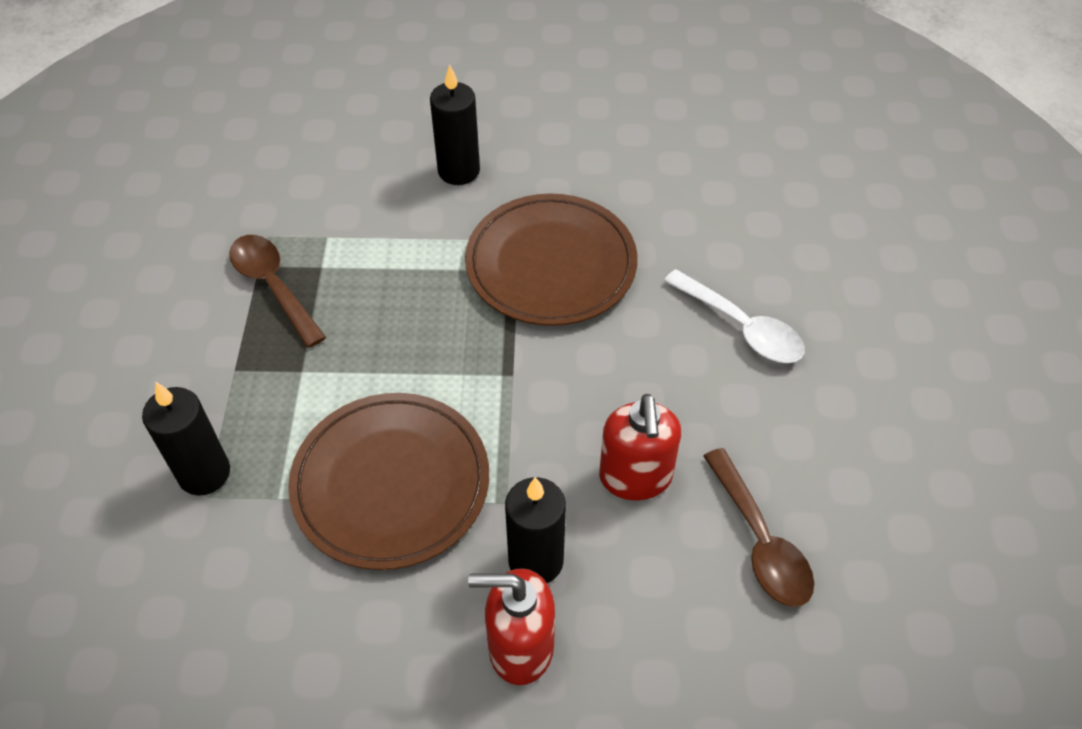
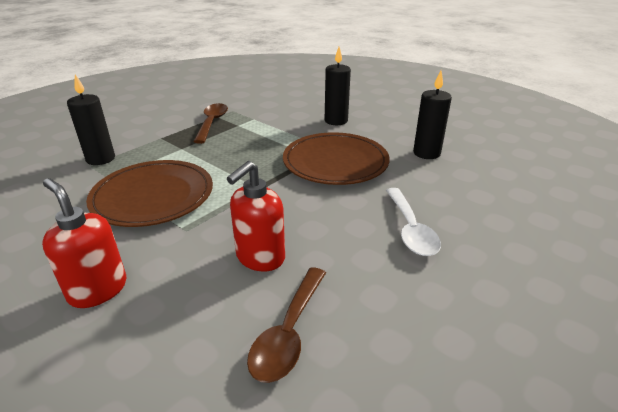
camera: 40 degrees right, 20 degrees down
black candle [505,477,566,583] -> black candle moved to [413,71,452,159]

